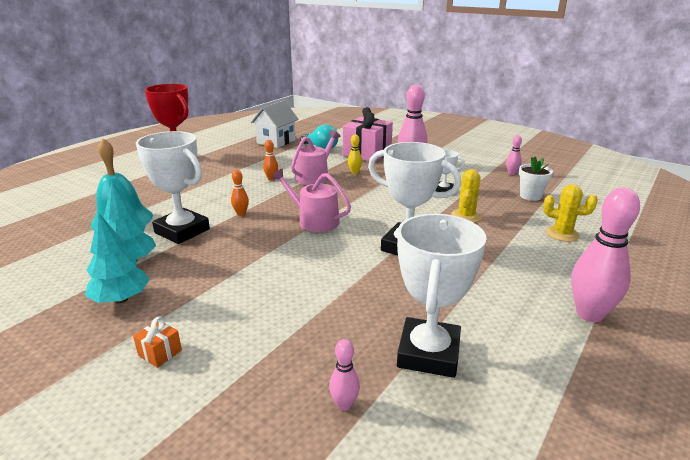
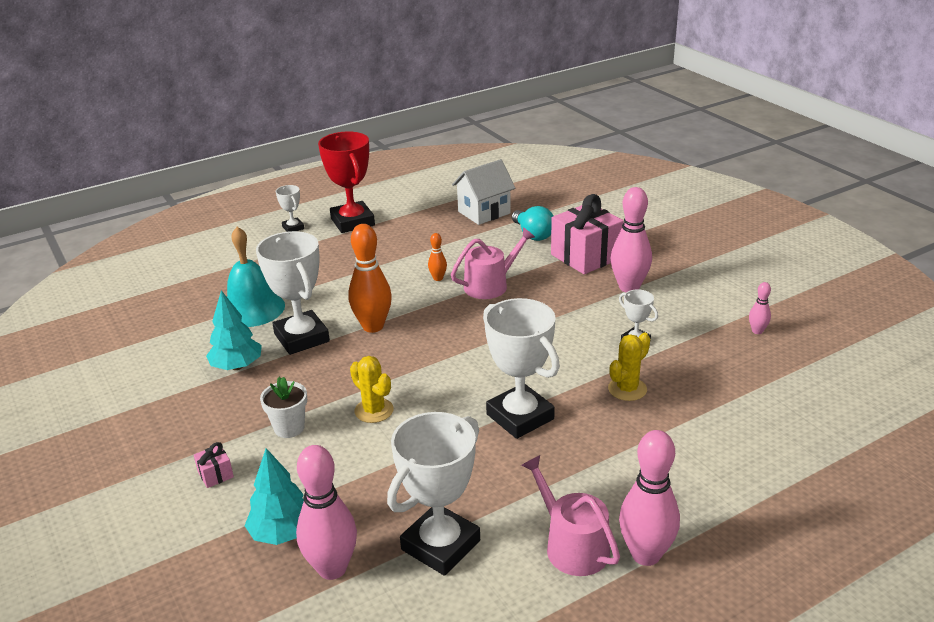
camera: 25 degrees right, 5 degrees up
turquoise tree [85,212,150,304] -> turquoise tree moved to [245,448,304,545]
orange gift [133,317,182,368] -> pink gift [194,442,234,488]
orange bowling pin [231,170,249,216] -> orange bowling pin [348,224,392,333], size x2.08
pink watering can [272,169,351,232] -> pink watering can moved to [521,455,620,576]
pink bowling pin [329,339,360,411] -> pink bowling pin [296,445,357,580], size x2.08
yellow bowling pin [348,134,362,174] -> none
white flower pot [519,157,553,201] -> white flower pot moved to [260,377,307,438]
yellow cactus [543,184,598,242] -> yellow cactus moved to [350,356,394,423]
none -> white trophy [276,185,304,232]

